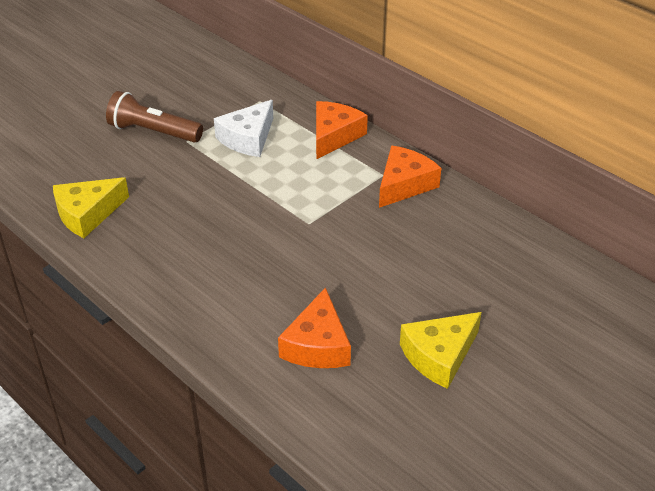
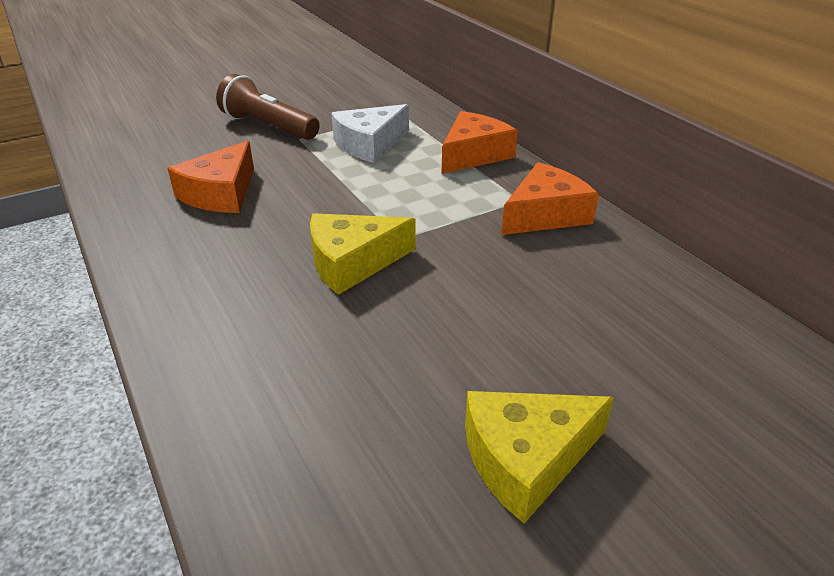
camera: 15 degrees right, 5 degrees down
yellow cheese [53,177,129,238] -> yellow cheese moved to [310,213,416,295]
orange cheese [278,287,351,368] -> orange cheese moved to [168,141,254,213]

